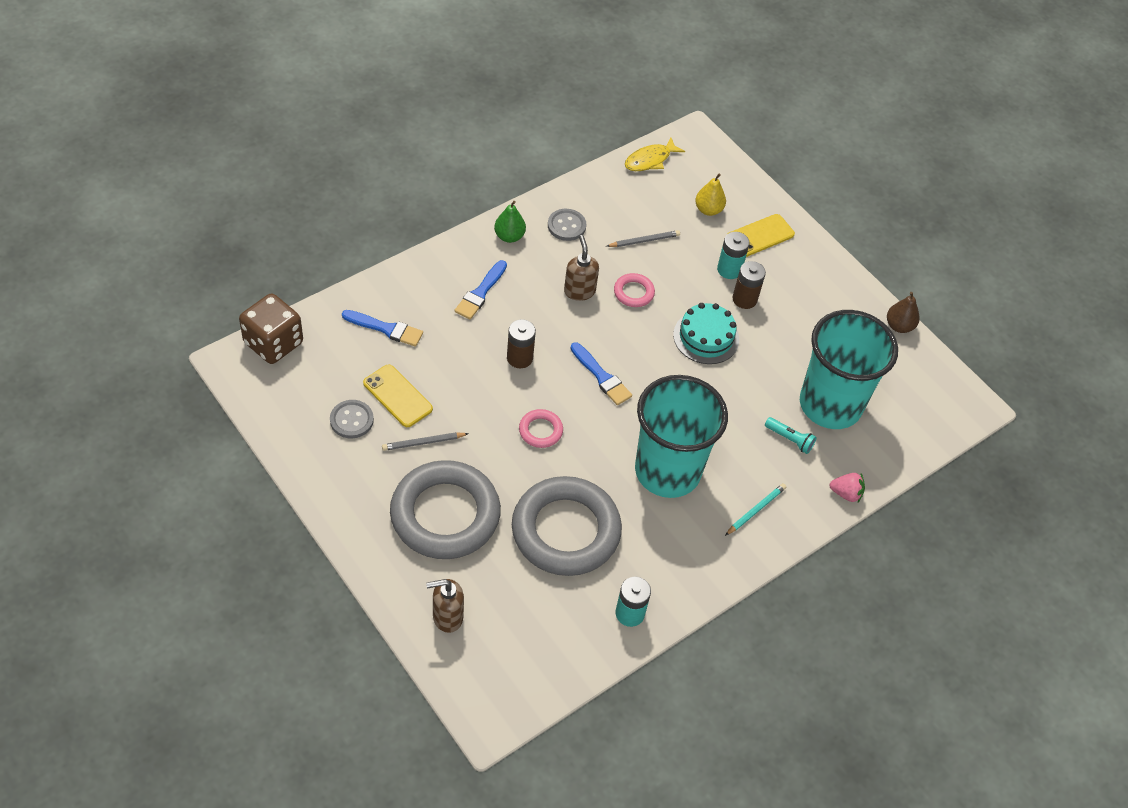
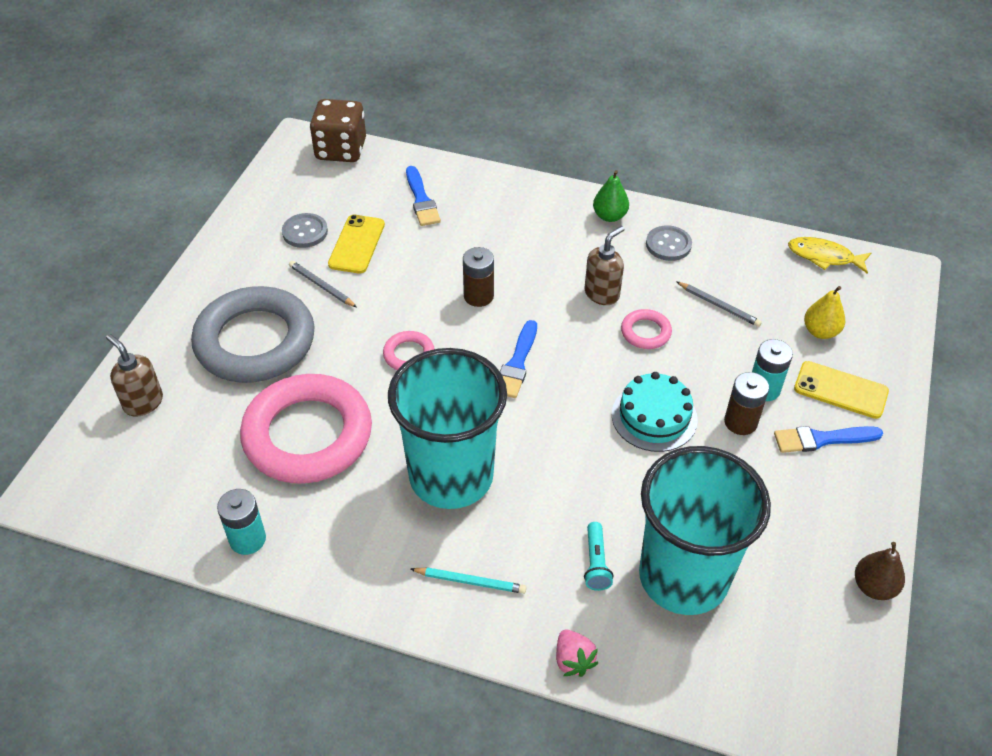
camera: 60 degrees right, 5 degrees down
blue brush [454,260,507,319] -> blue brush moved to [774,426,883,453]
grey ring [512,476,622,576] -> pink ring [240,374,372,484]

